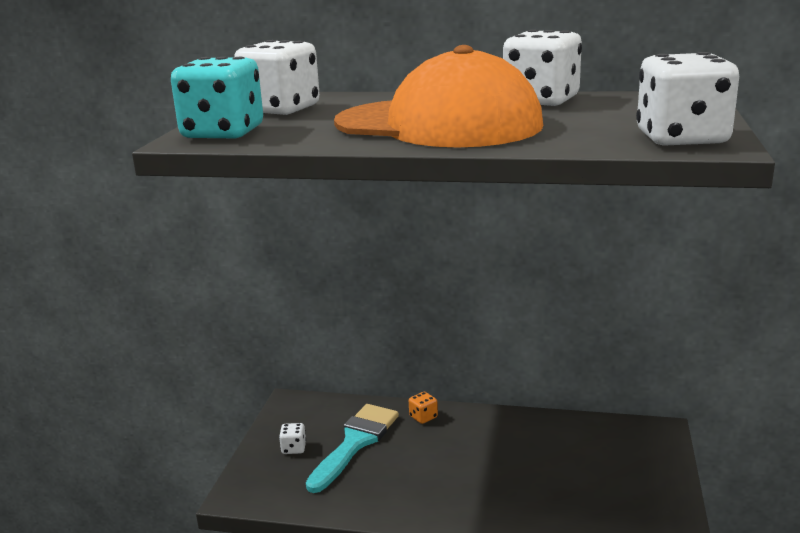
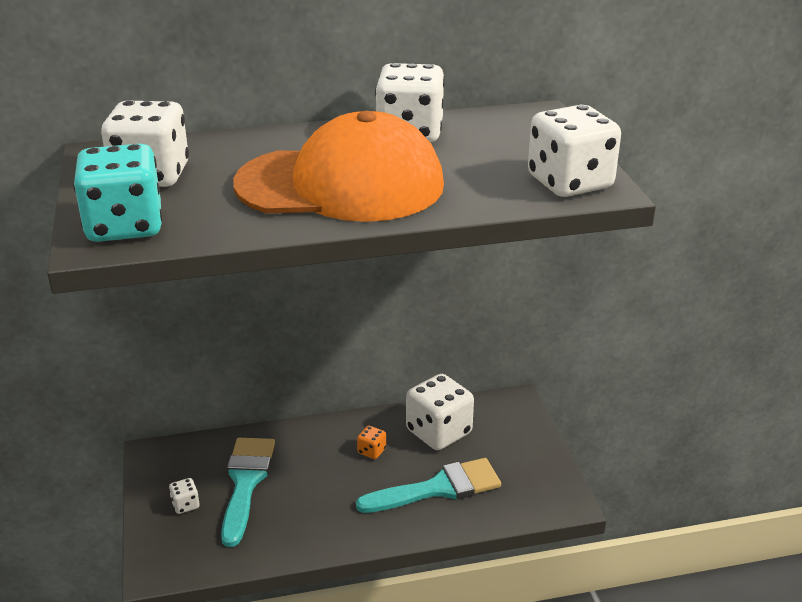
camera: 25 degrees left, 10 degrees up
orange dice [409,392,438,424] -> orange dice moved to [357,426,386,459]
none -> turquoise brush [356,458,501,513]
none -> white dice [406,374,474,450]

